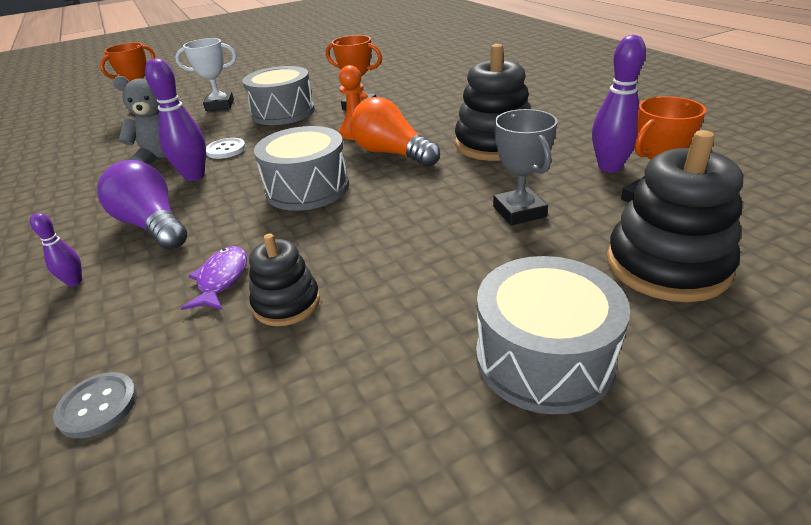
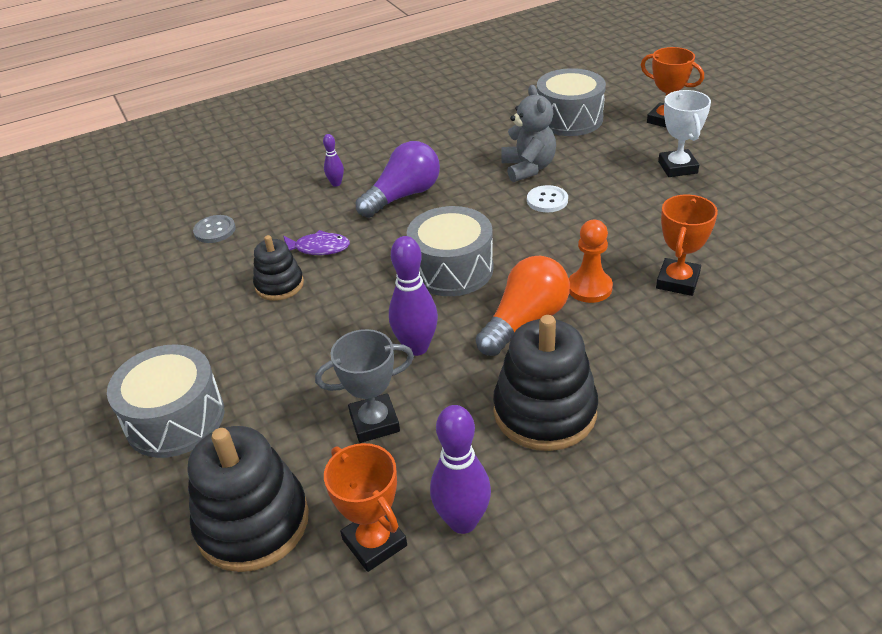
camera: 90 degrees right, 5 degrees up
purple bowling pin [145,58,206,181] -> purple bowling pin moved to [389,236,438,356]
grey drum [242,66,315,125] -> grey drum moved to [537,68,606,136]

